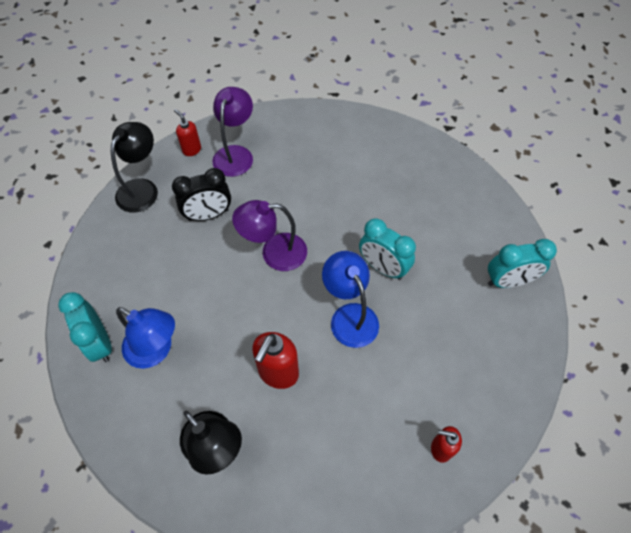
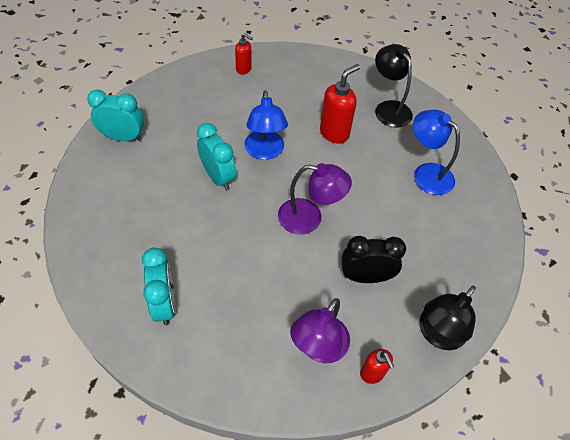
camera: 165 degrees left, 5 degrees down
turquoise clock [58,292,112,362] -> turquoise clock moved to [142,248,176,325]

